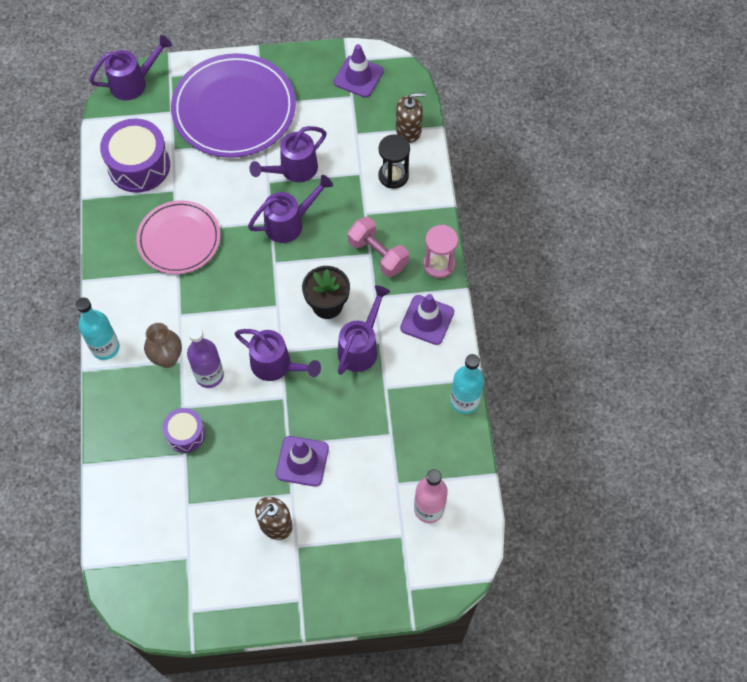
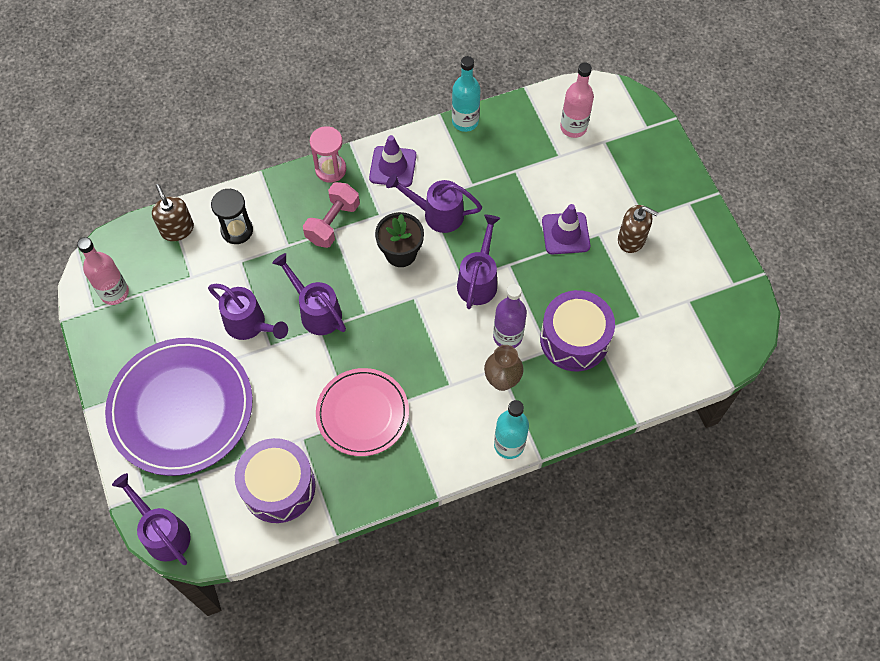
camera: 105 degrees left, 0 degrees up
purple drum [163,408,205,453] -> purple drum [540,290,615,371], size x1.77
purple traffic cone [334,44,384,98] -> pink bottle [77,237,129,305]

